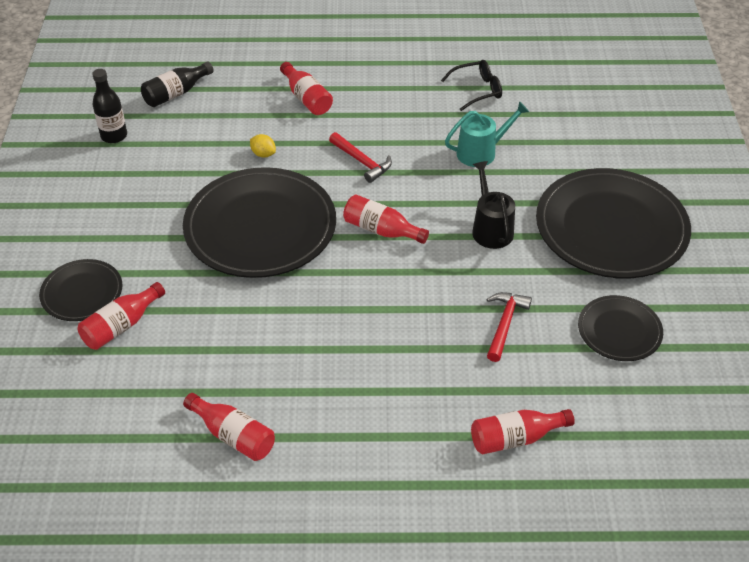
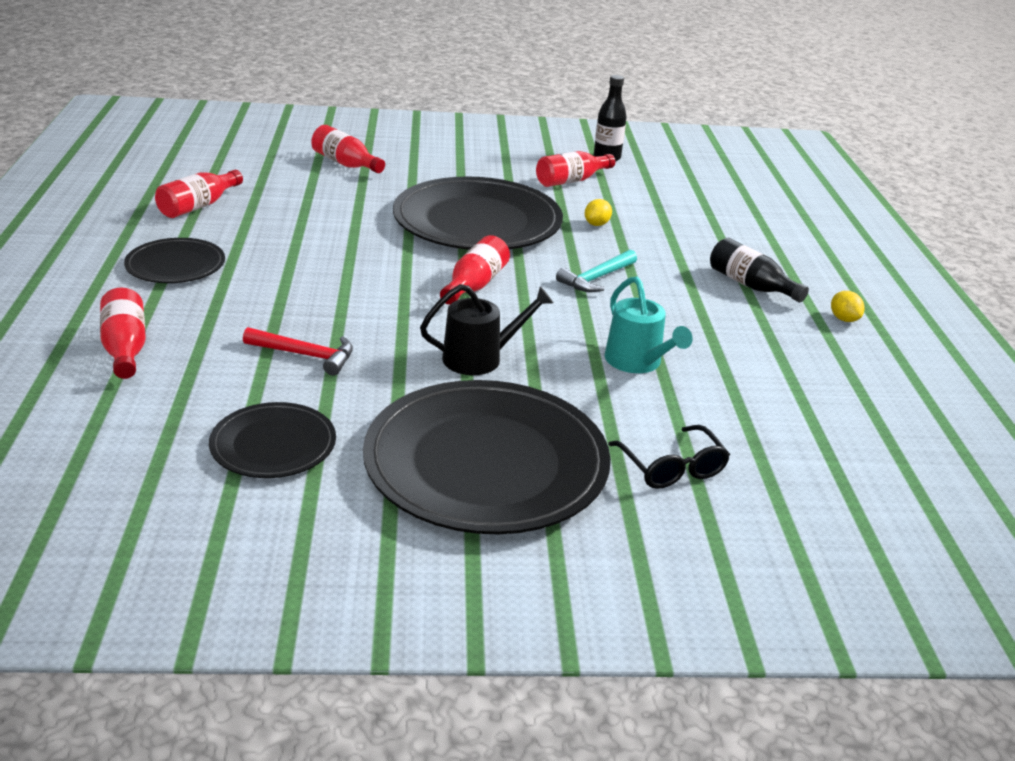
camera: 85 degrees right, 15 degrees down
black plate [39,259,122,321] -> black plate moved to [124,238,225,283]
black bottle [141,62,214,107] -> black bottle moved to [710,238,809,302]
red bottle [280,62,333,115] -> red bottle moved to [536,151,615,187]
red hammer [329,132,392,183] -> turquoise hammer [556,249,637,292]
black glasses [441,60,502,111] -> black glasses moved to [608,425,730,489]
none -> yellow lemon [831,291,864,322]

